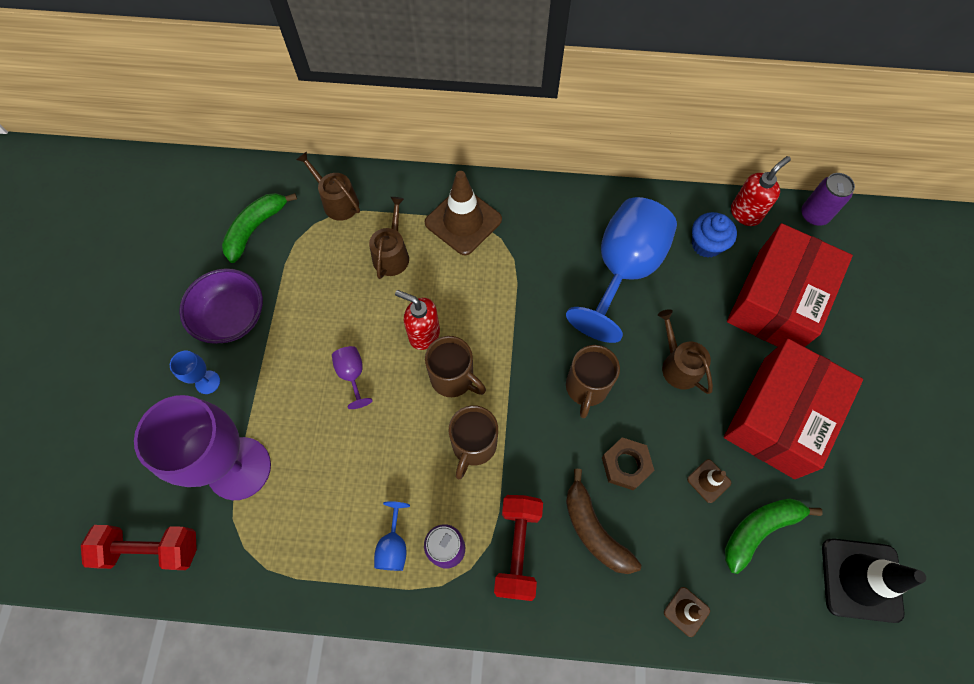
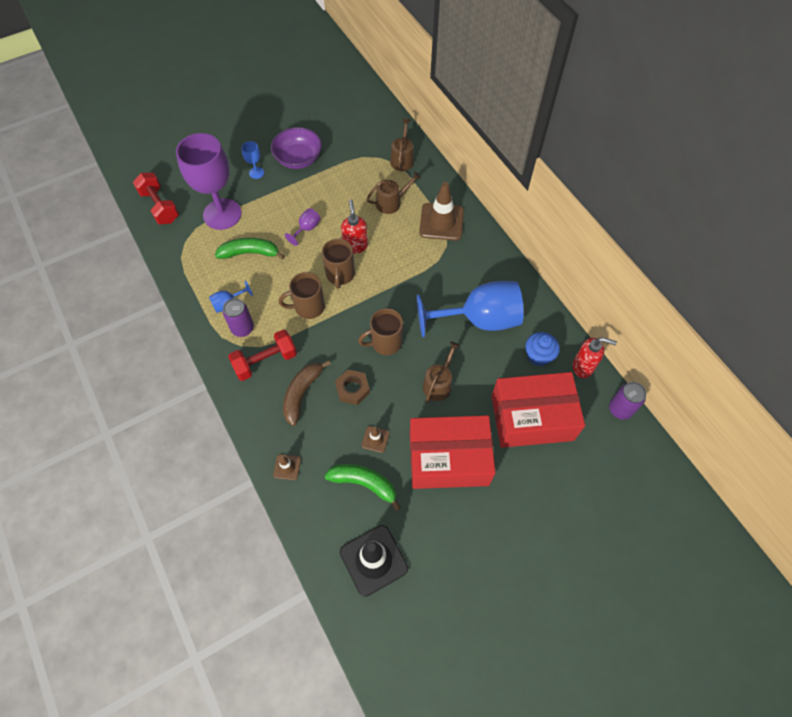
camera: 55 degrees right, 5 degrees down
green banana [222,193,297,263] -> green banana moved to [215,238,285,259]

